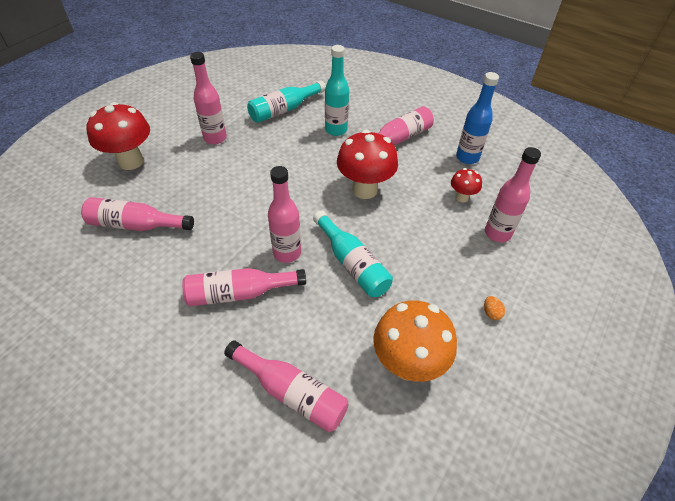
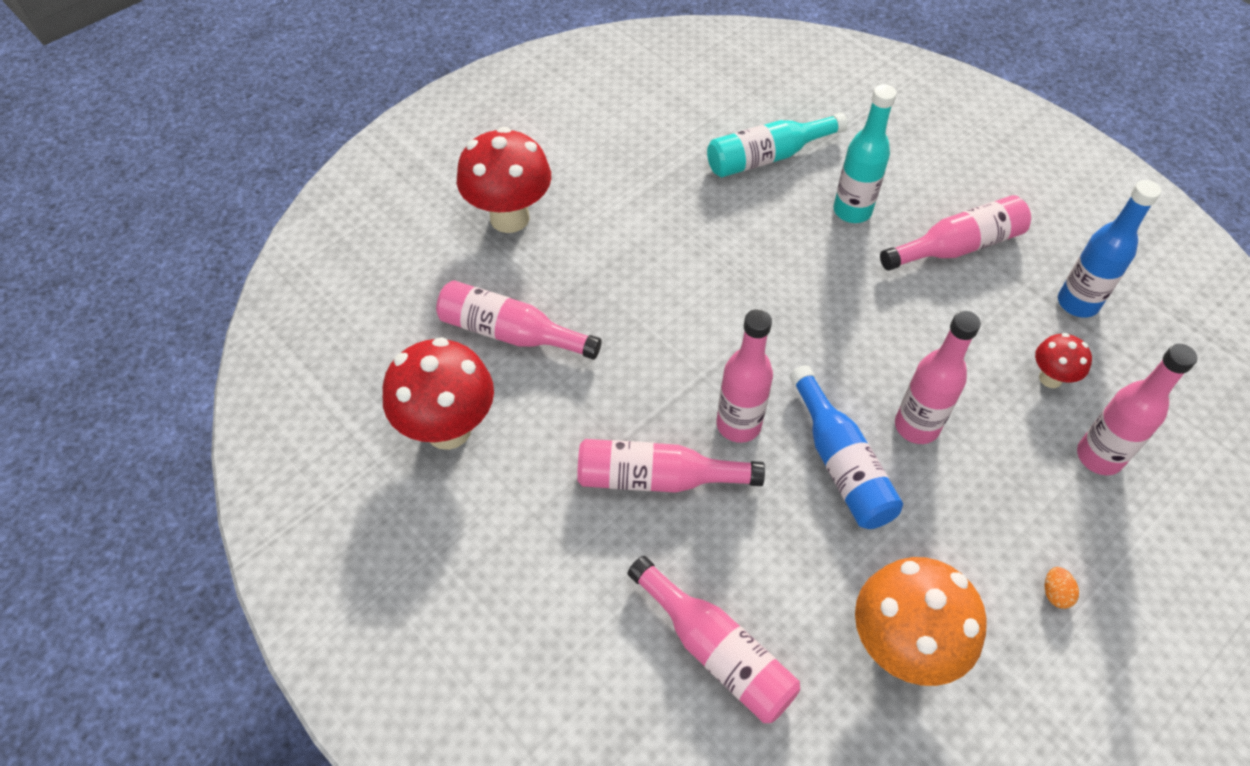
camera: 15 degrees right, 5 degrees up
pink bottle [190,52,227,144] -> pink bottle moved to [895,311,981,444]
turquoise bottle [313,211,393,297] -> blue bottle [790,365,903,529]
red mushroom [337,130,398,199] -> red mushroom moved to [383,337,494,450]

